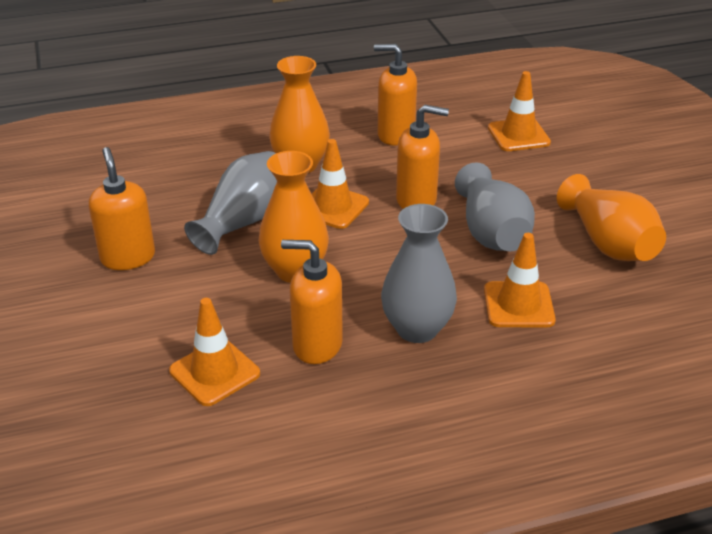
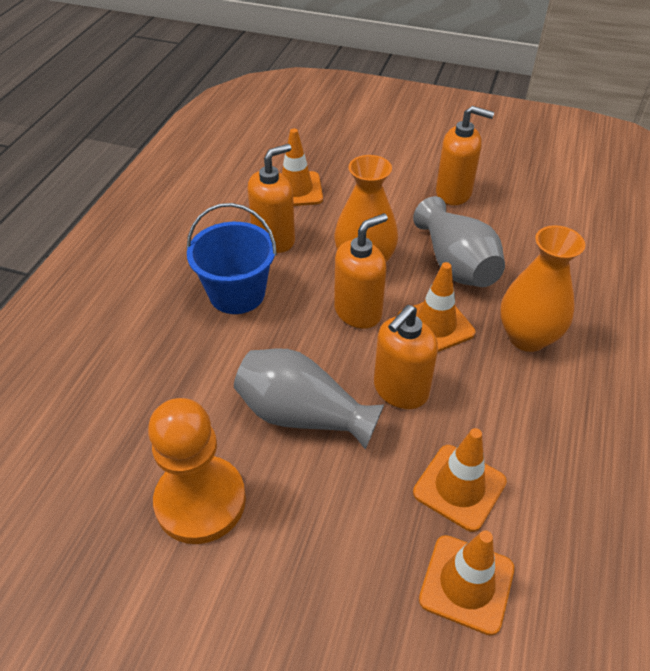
camera: 125 degrees right, 10 degrees up
orange soap dispenser [374,44,417,146] -> orange soap dispenser moved to [334,213,388,329]
grey vase [381,204,457,343] -> blue bucket [187,203,277,314]
orange traffic cone [484,233,556,327] -> orange traffic cone moved to [413,428,507,532]
orange vase [557,174,666,261] -> orange pawn [148,398,246,544]

